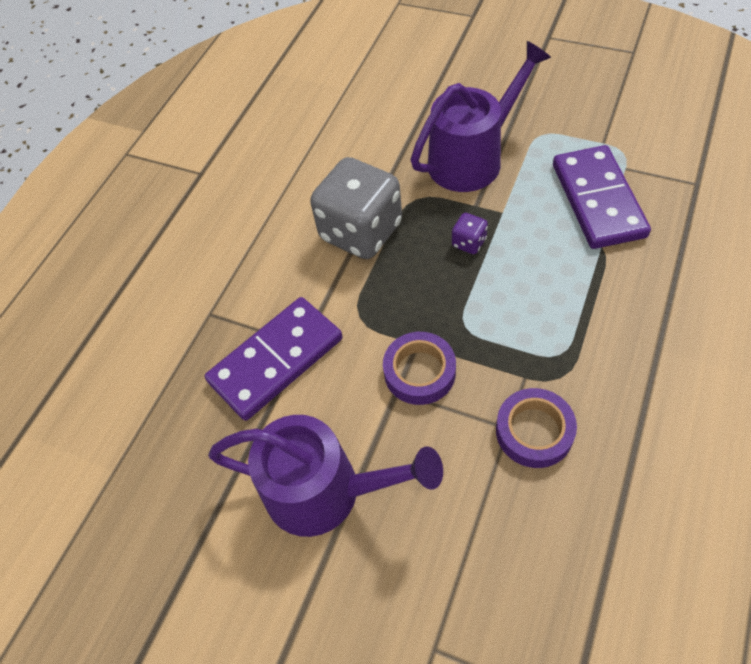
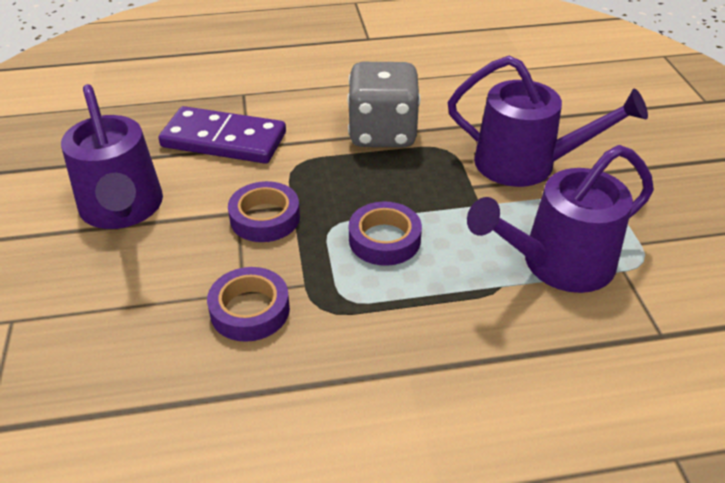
camera: 50 degrees right, 15 degrees down
purple dice [452,213,488,254] -> none
purple domino [553,145,651,249] -> purple watering can [467,145,654,293]
none -> purple tape [349,202,422,266]

